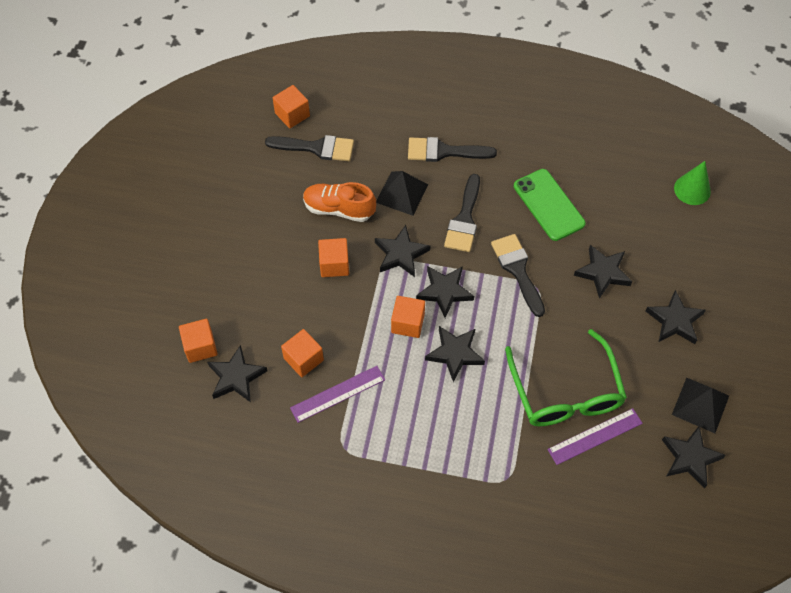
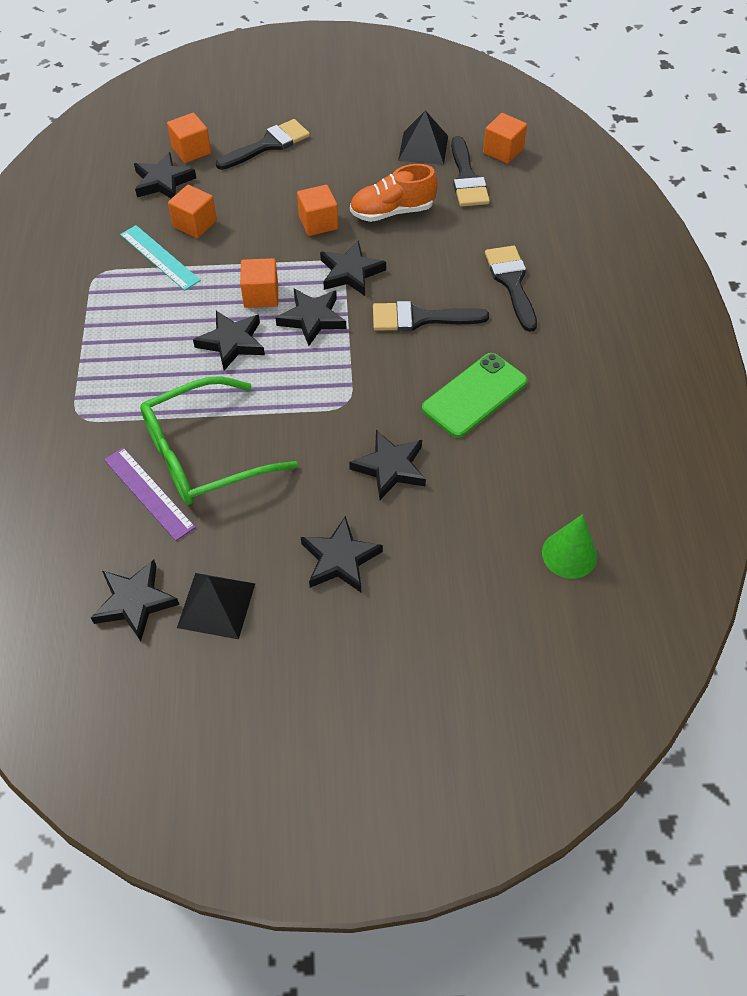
camera: 75 degrees right, 5 degrees down
purple ruler [290,366,385,423] -> turquoise ruler [120,225,201,291]
orange shoe [303,182,376,222] -> orange shoe turned 105 degrees counterclockwise [350,164,438,222]
black pyramid [376,171,429,216] -> black pyramid moved to [398,110,448,165]
black brush [491,234,545,317] -> black brush moved to [216,119,310,170]

